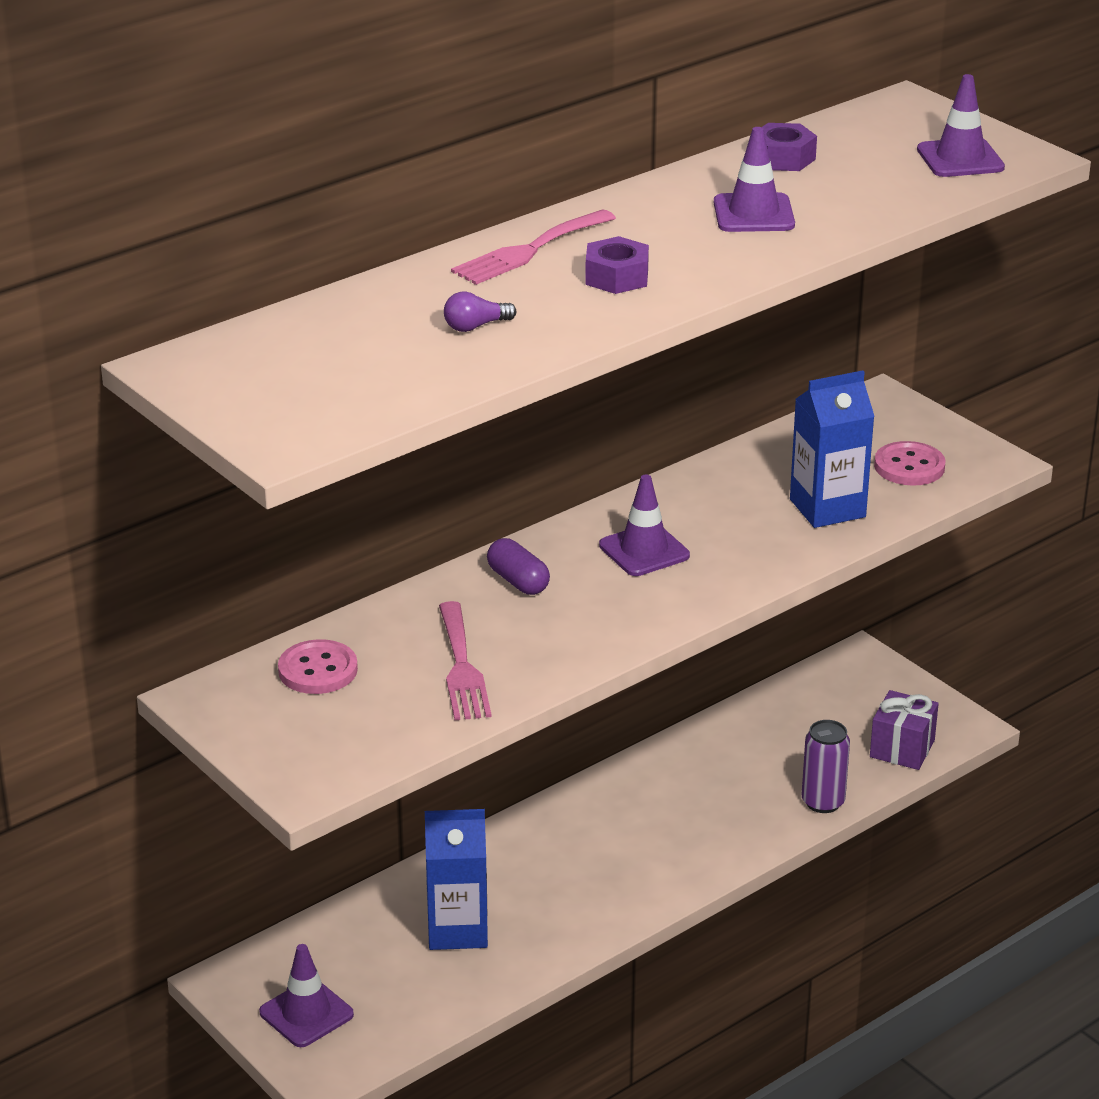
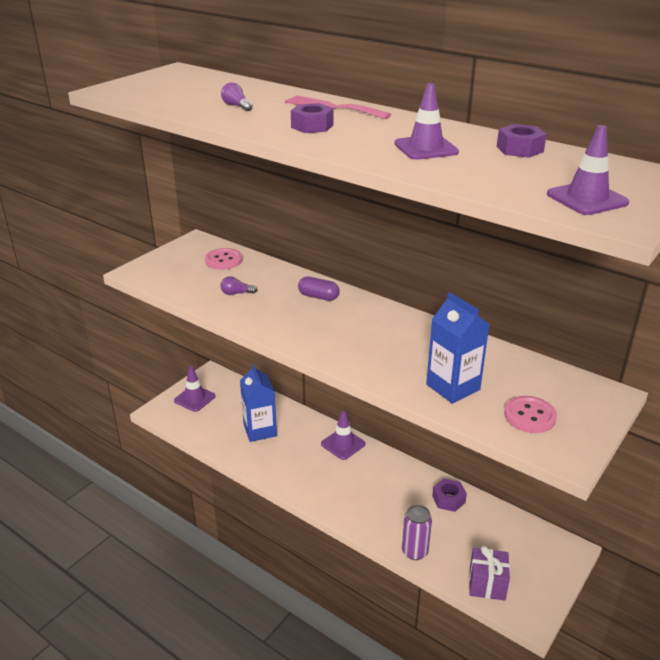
camera: 75 degrees right, 0 degrees up
pink fork [439,601,492,720] -> purple light bulb [221,276,257,295]
purple capsule [487,538,550,595] -> purple capsule turned 75 degrees clockwise [298,277,340,301]
purple traffic cone [599,475,690,576] -> purple traffic cone moved to [321,411,365,460]
none -> purple nut [432,479,467,512]

